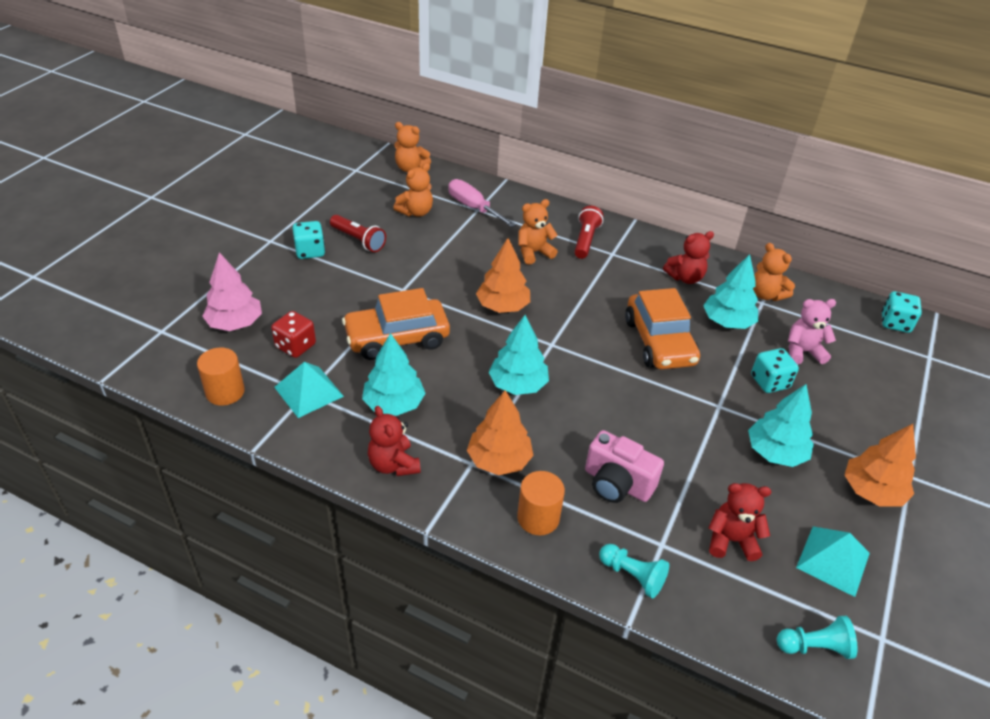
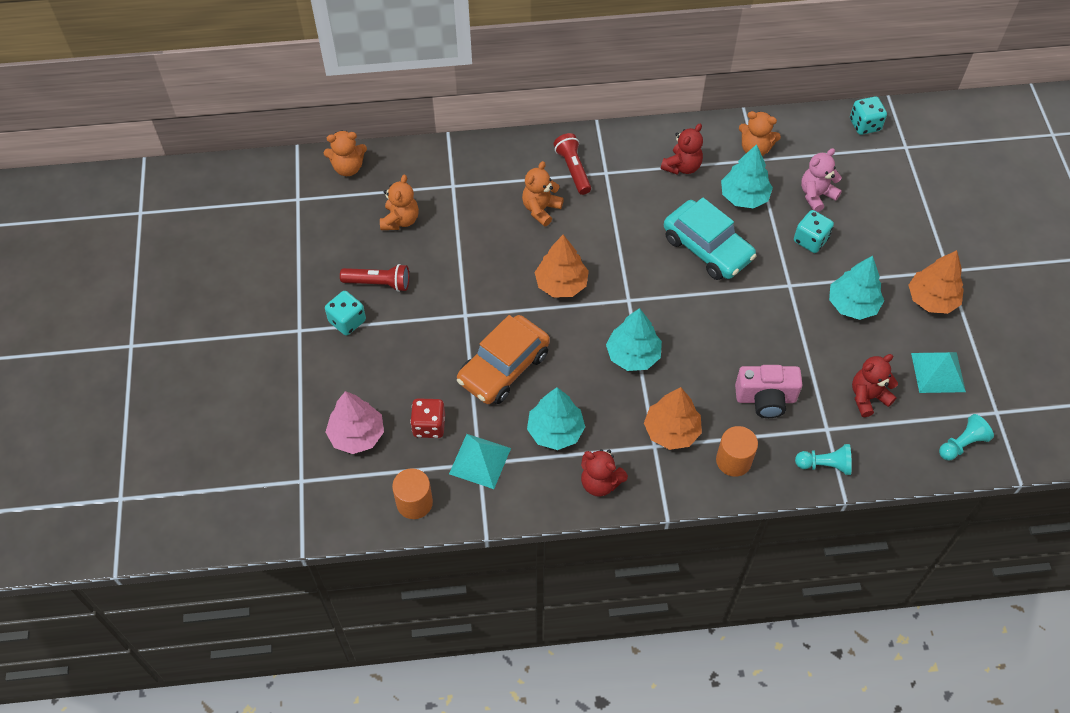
camera: 30 degrees left, 15 degrees up
pink screwdriver [448,179,516,227] -> none
orange car [625,288,700,369] -> turquoise car [664,198,756,280]

